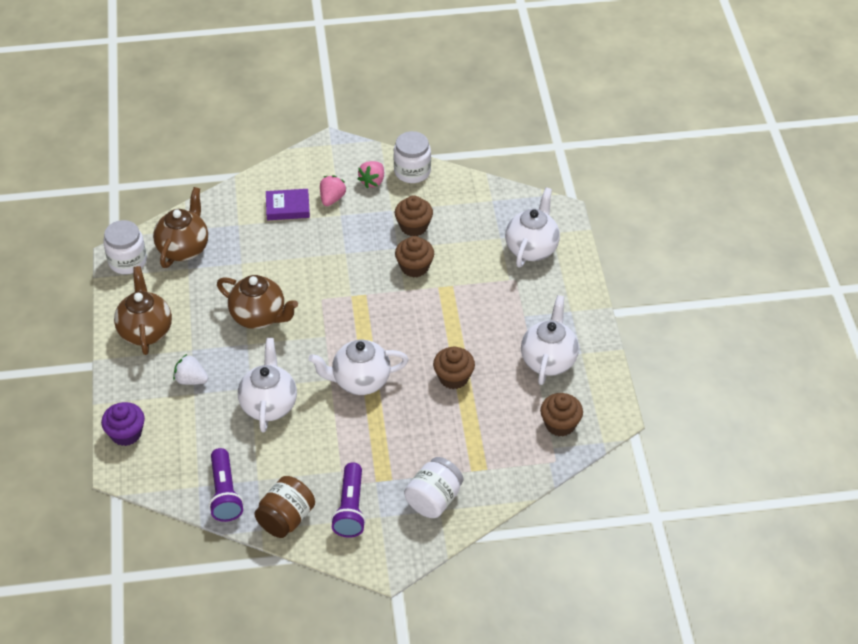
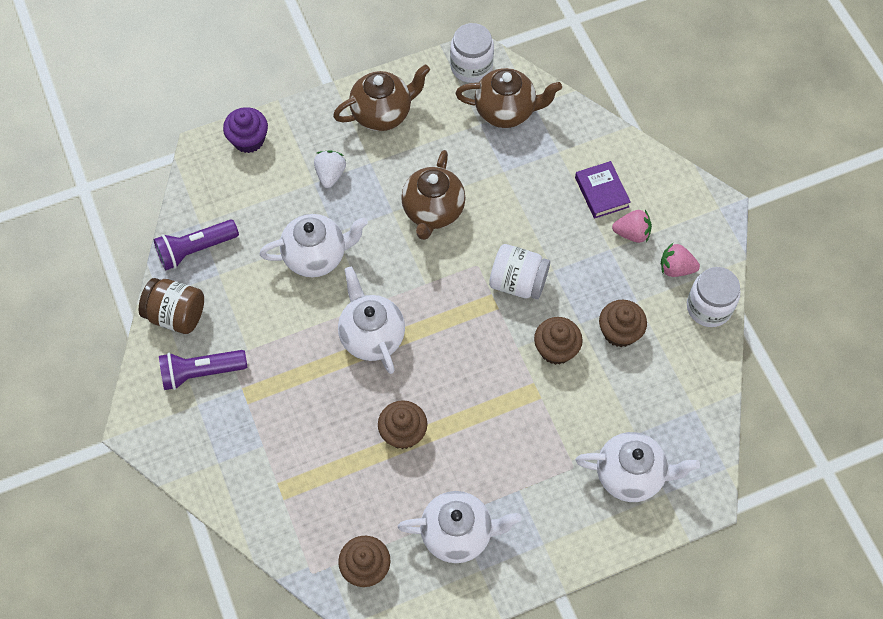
camera: 75 degrees right, 15 degrees up
white jar [404,457,463,518] -> white jar moved to [489,244,550,299]

